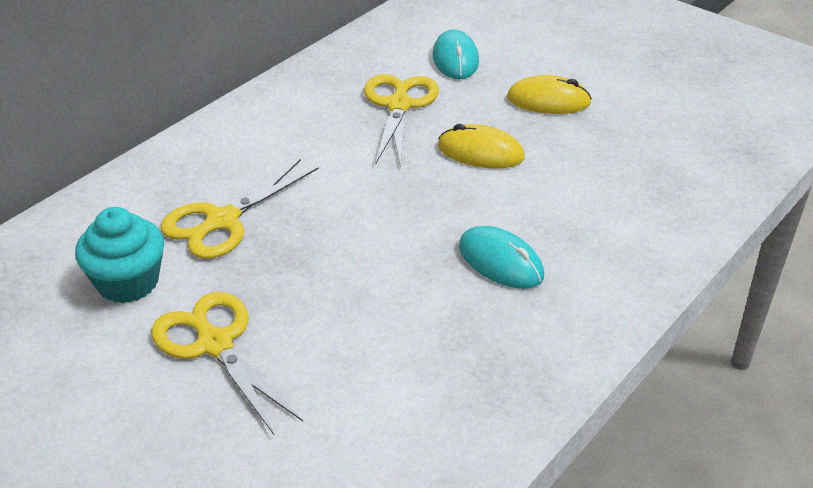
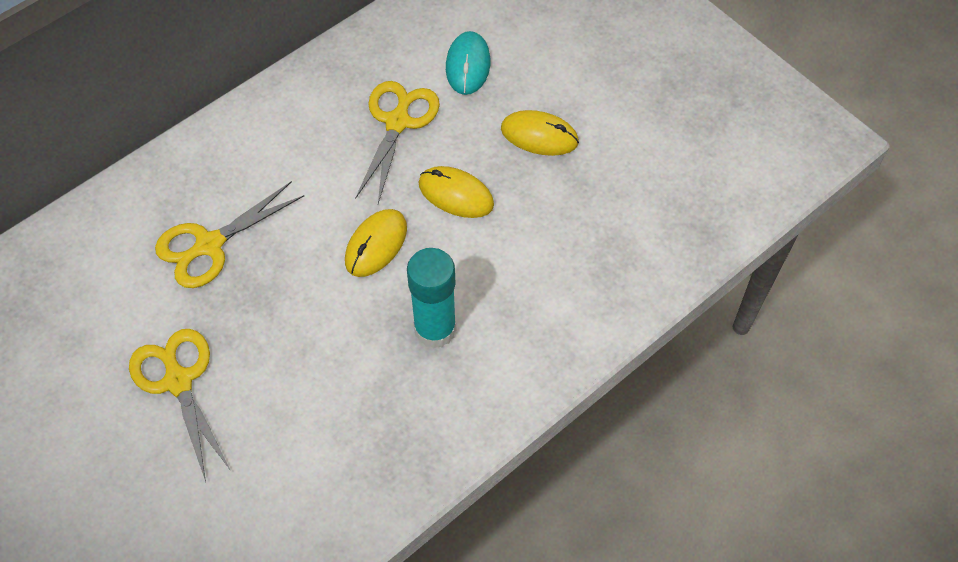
camera: 10 degrees right, 20 degrees up
turquoise cupcake [75,207,164,303] -> none
turquoise mouse [459,226,544,289] -> turquoise glue stick [407,248,456,348]
none -> yellow mouse [345,209,407,277]

